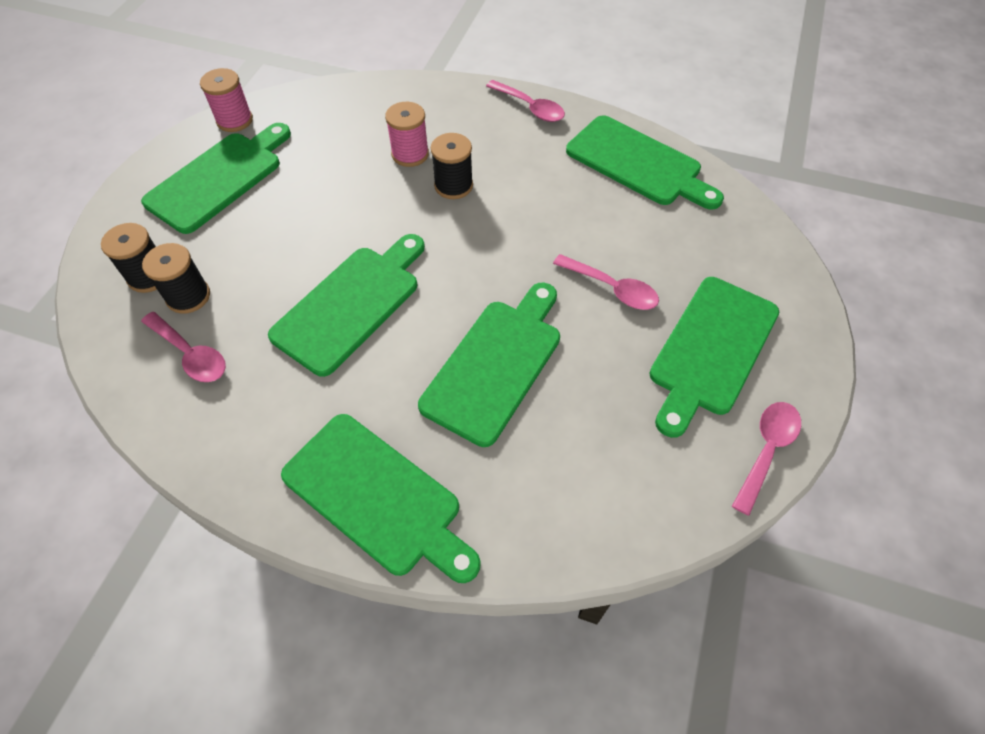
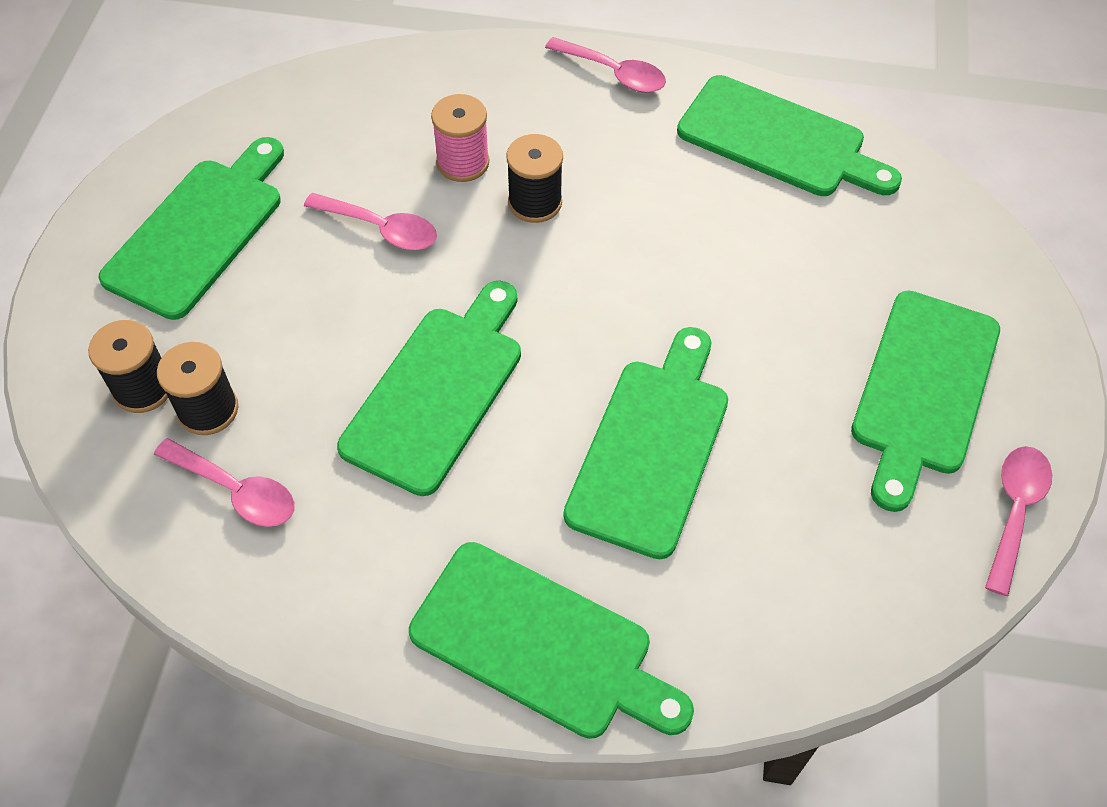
camera: 10 degrees left, 0 degrees up
pink spool [200,68,253,132] -> none
pink spoon [553,254,659,310] -> pink spoon moved to [304,193,437,250]

